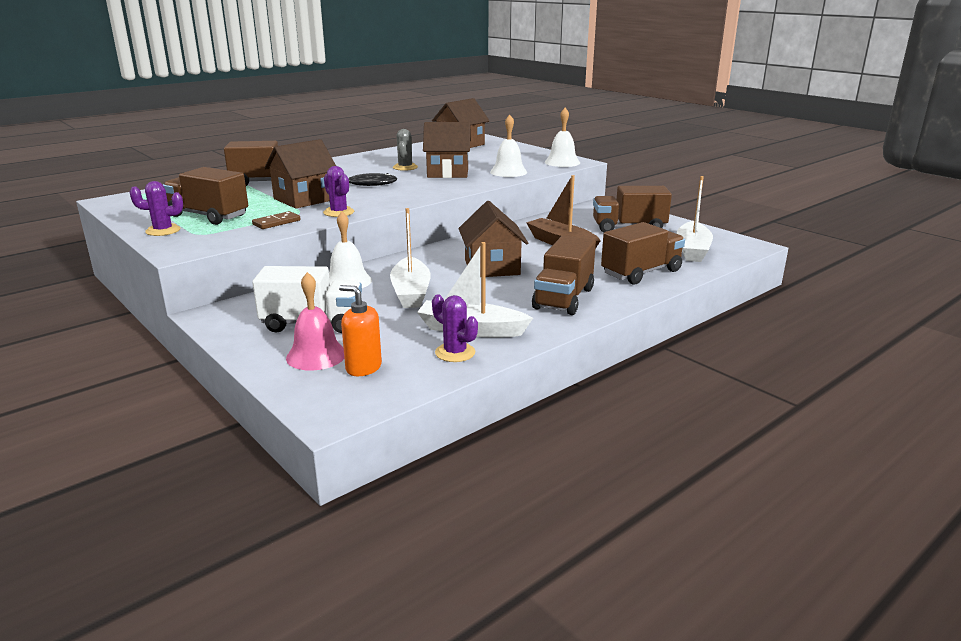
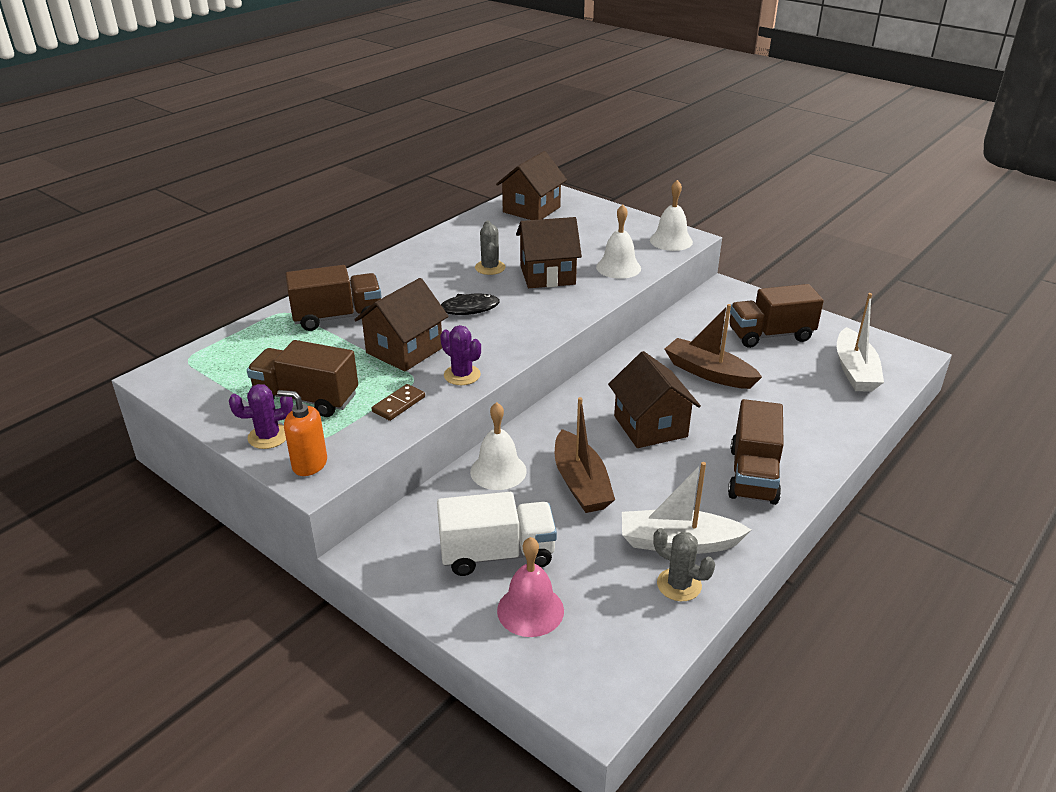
camera: 10 degrees left, 10 degrees up
orange soap dispenser [339,285,382,376] -> orange soap dispenser moved to [277,390,327,476]
white boat [390,208,431,308] -> brown boat [555,397,615,513]
purple cactus [432,294,478,362] -> grey cactus [653,528,715,601]
brown truck [601,222,685,284] -> none

